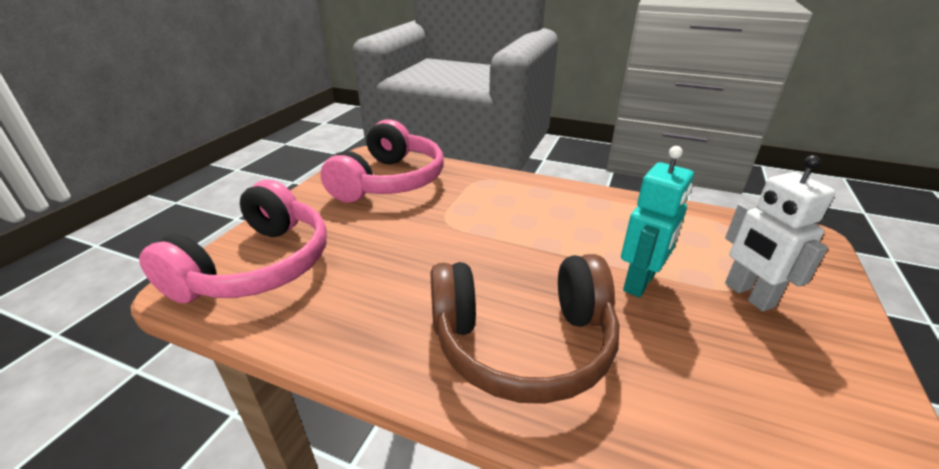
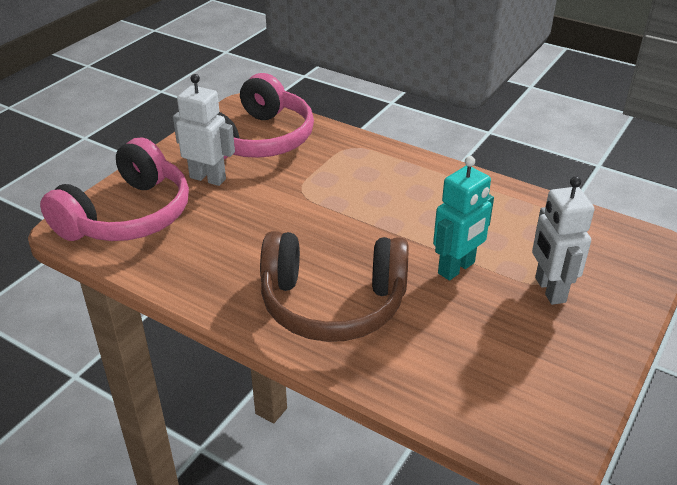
camera: 10 degrees right, 5 degrees up
none -> white robot [173,74,235,186]

